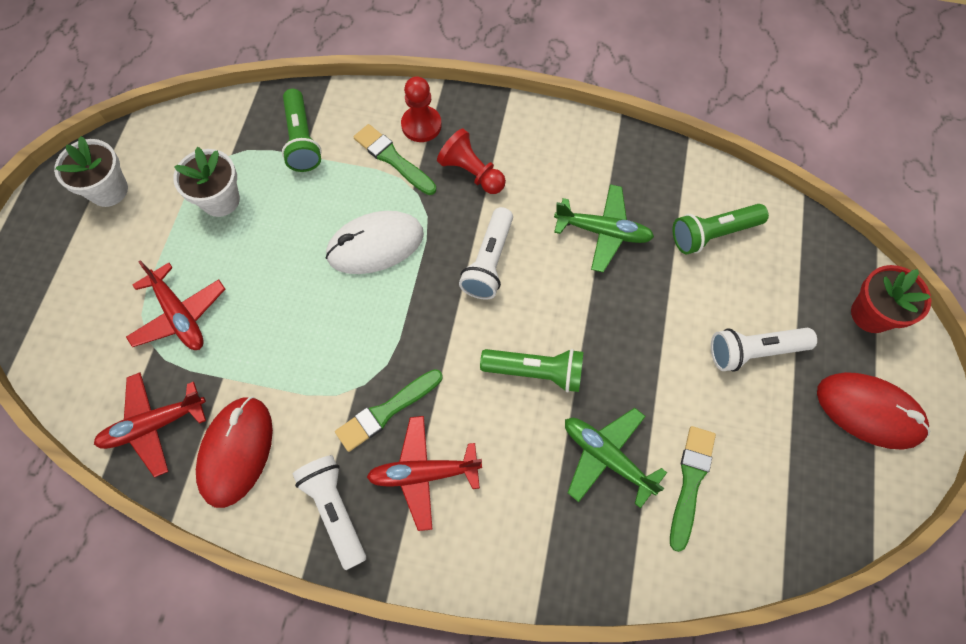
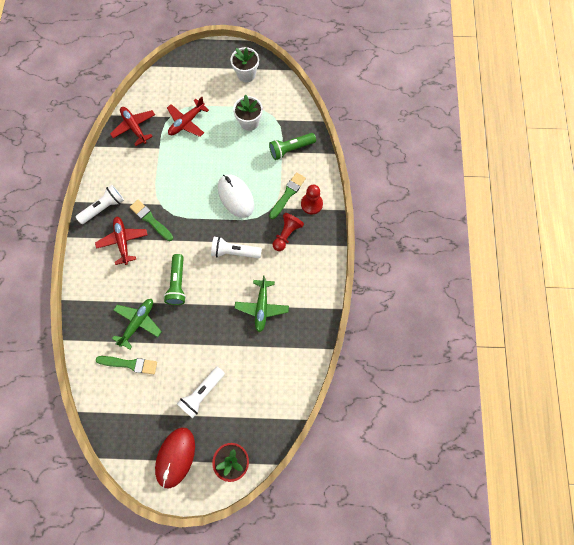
camera: 80 degrees right, 5 degrees up
red mouse [196,396,273,508] -> none
green flashlight [672,204,769,254] -> none
white flashlight [711,328,817,372] -> white flashlight turned 120 degrees counterclockwise [177,367,225,418]

